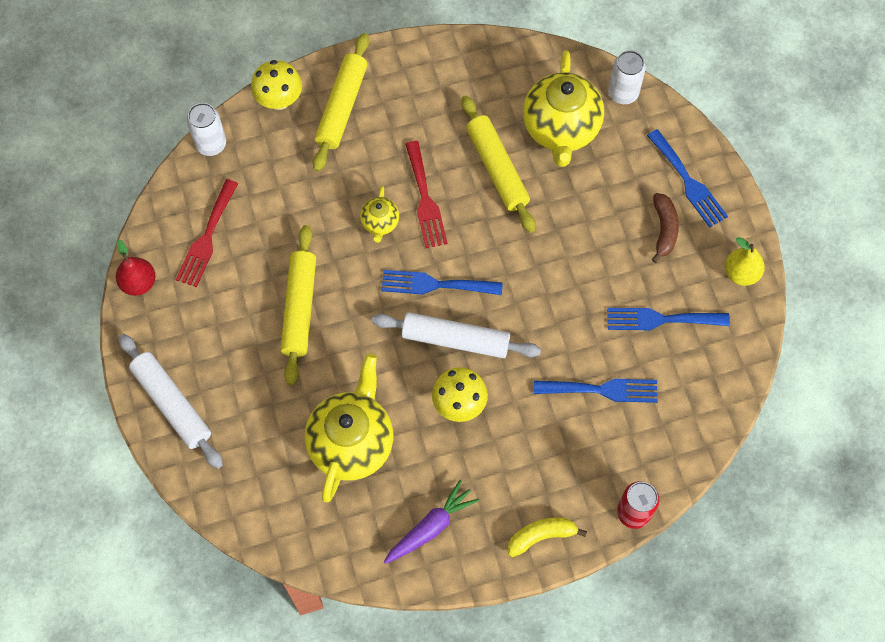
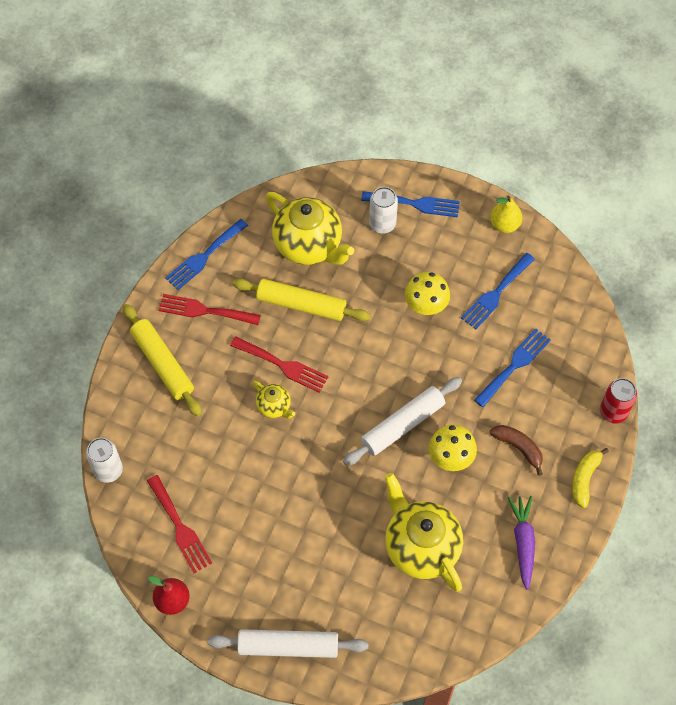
camera: 50 degrees left, 5 degrees down
yellow mushroom [251,60,302,110] -> yellow mushroom moved to [405,272,450,315]
yellow rolling pin [280,225,316,385] -> none
blue fork [381,270,503,295] -> blue fork moved to [165,219,248,290]
white can [608,50,646,104] -> white can moved to [369,187,398,233]
brown banana [652,193,679,263] -> brown banana moved to [490,425,543,476]
none -> red fork [158,294,261,325]

